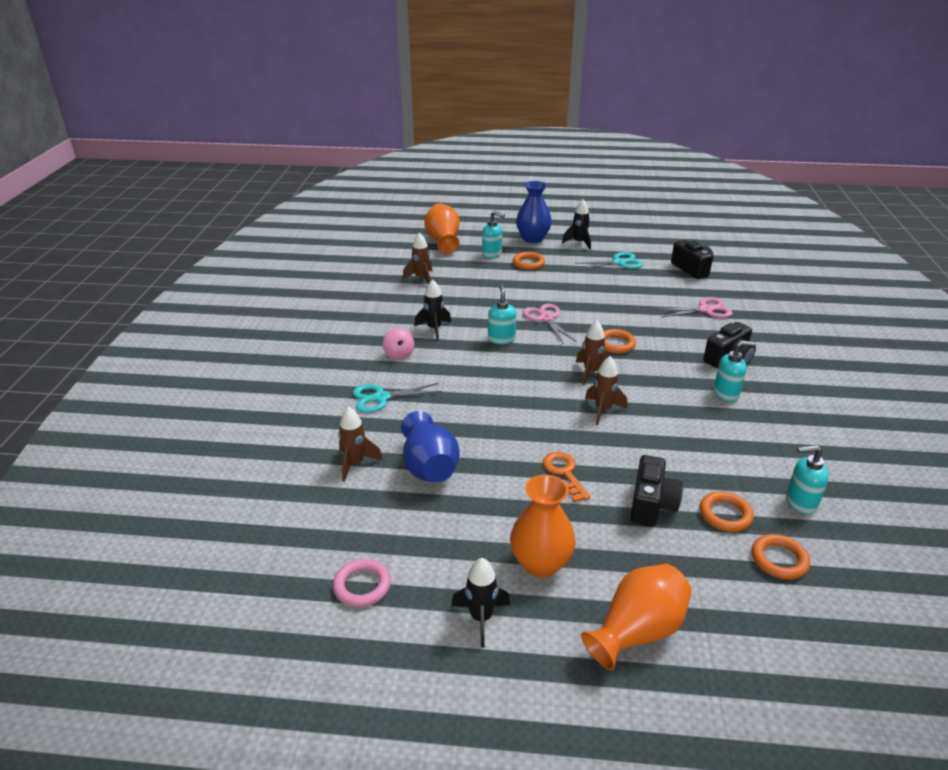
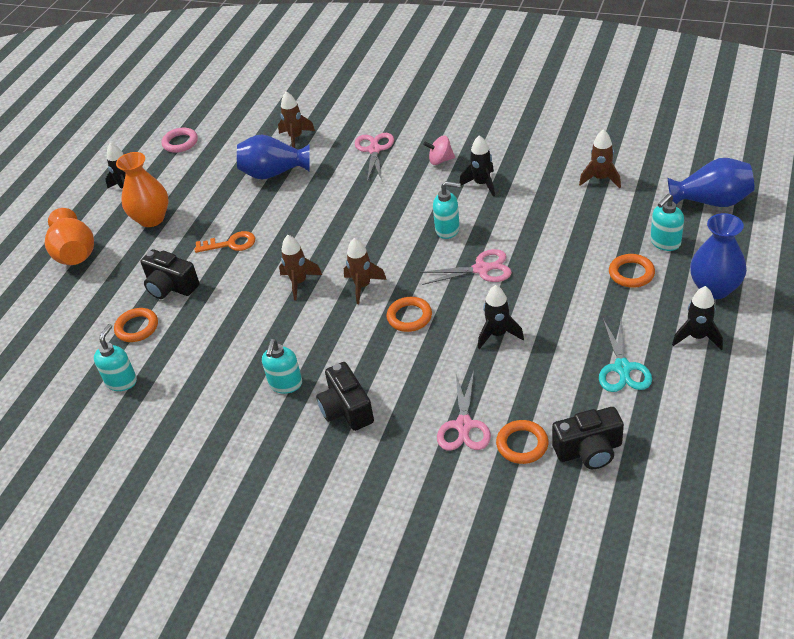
camera: 110 degrees right, 10 degrees up
turquoise scissors [353,383,442,413] -> pink scissors [355,133,394,182]
orange vase [425,204,460,254] -> blue vase [668,158,755,207]
orange ring [752,534,810,580] -> orange ring moved to [496,420,548,464]
none -> black rocket [478,285,524,349]

